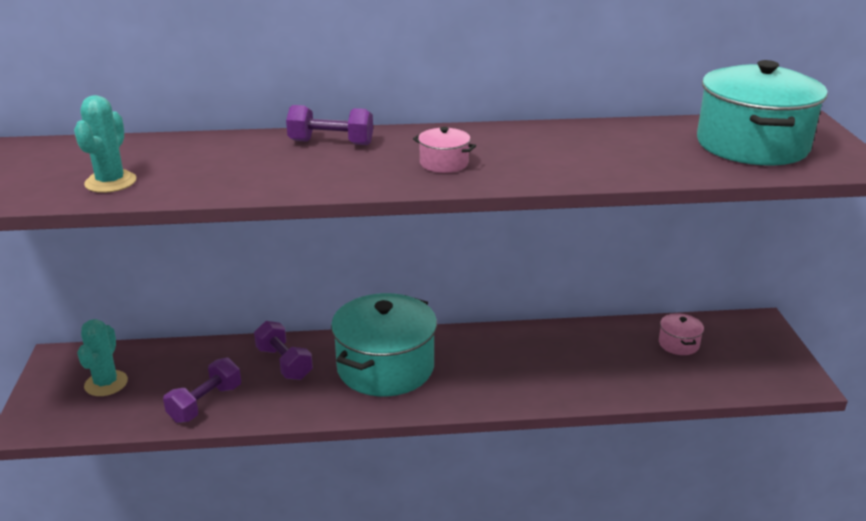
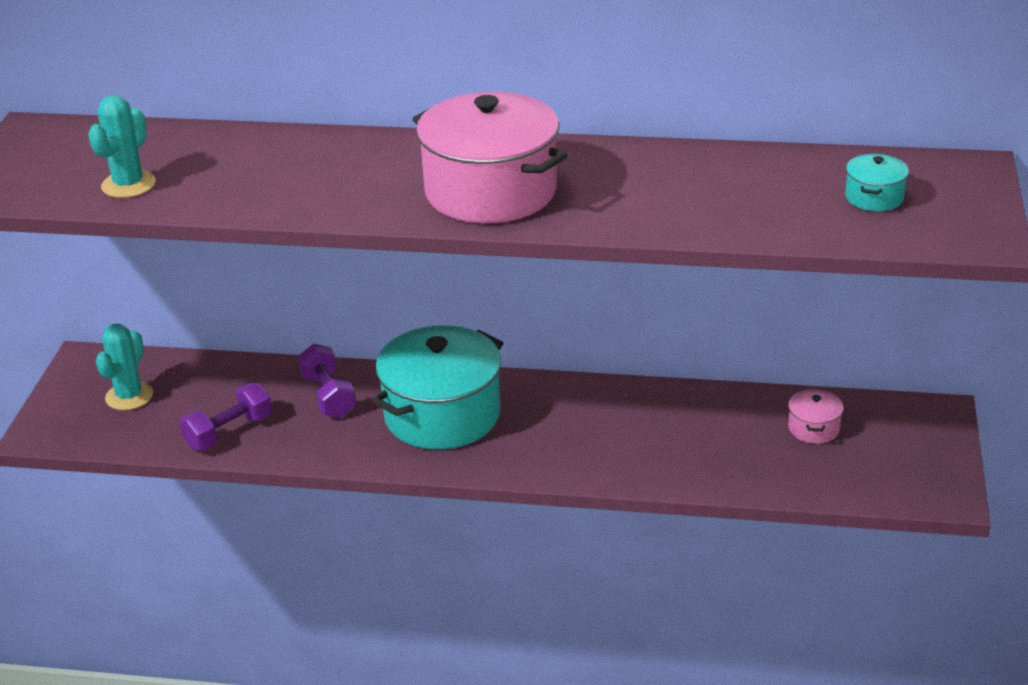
camera: 15 degrees right, 5 degrees up
purple dumbbell [286,105,373,145] -> none
pink pot [413,127,476,173] -> pink pot [413,92,568,223], size x2.34
turquoise pot [697,60,828,165] -> turquoise pot [845,154,909,211], size x0.43

